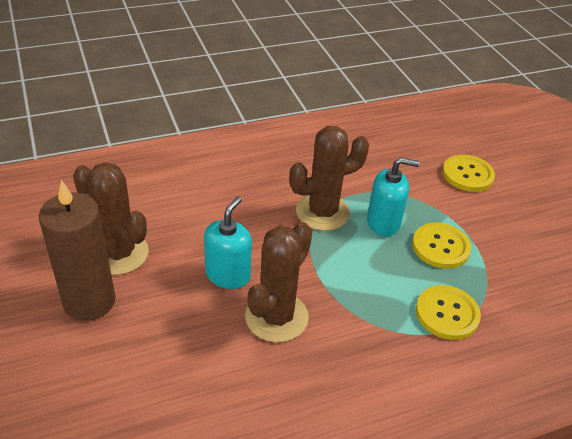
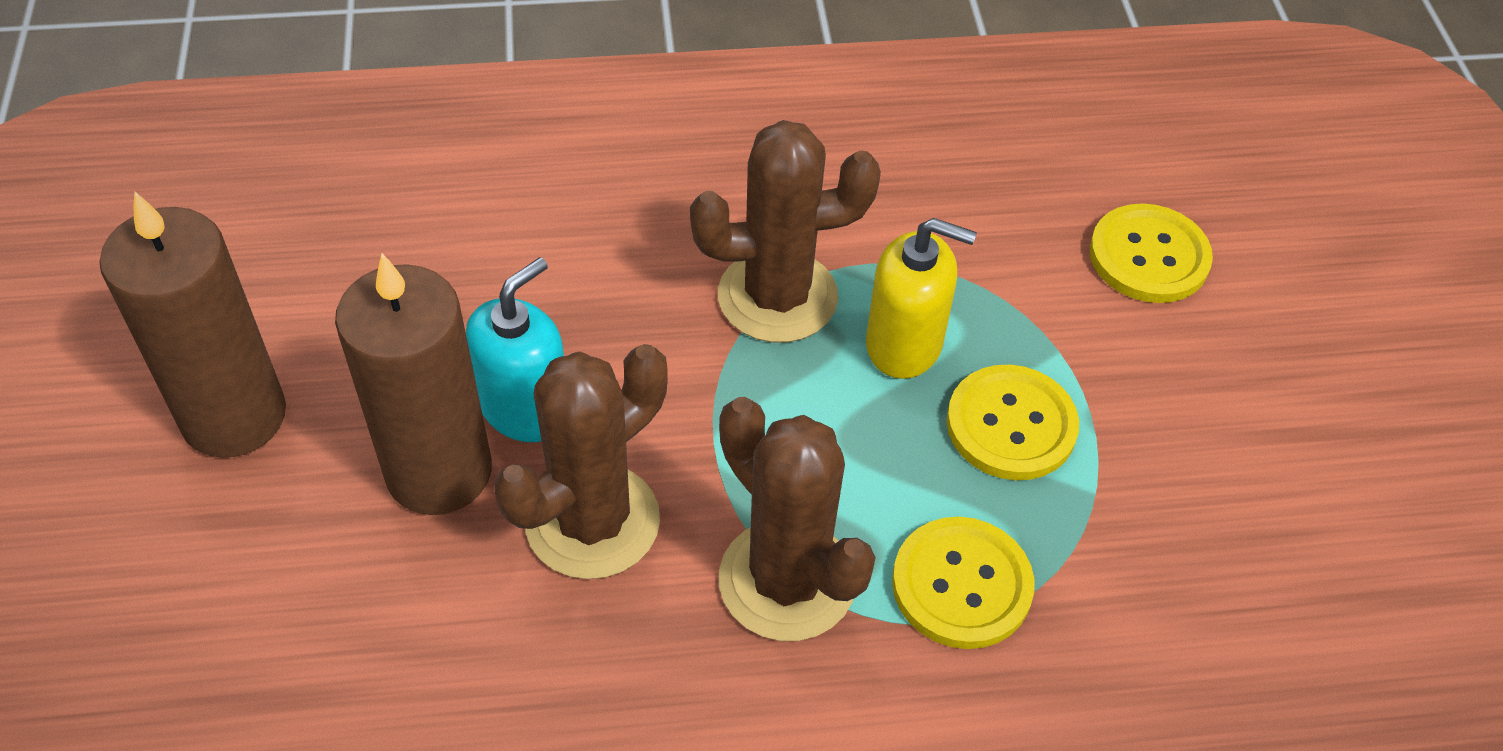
camera: 15 degrees right, 10 degrees up
brown cactus [73,162,149,275] -> brown cactus moved to [719,397,876,641]
turquoise soap dispenser [367,157,420,236] -> yellow soap dispenser [866,218,977,379]
none -> brown candle [335,253,492,515]

